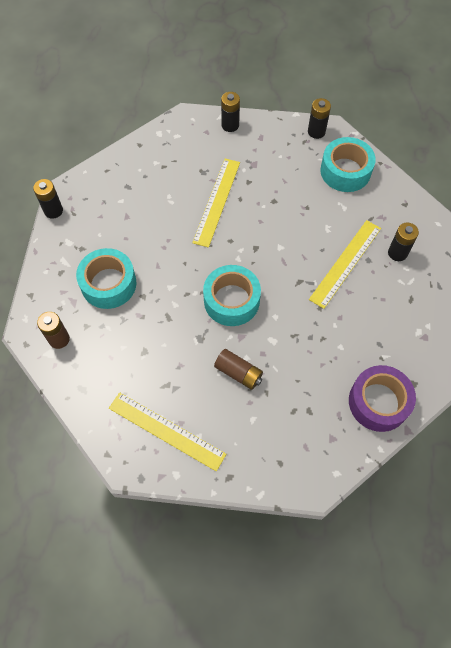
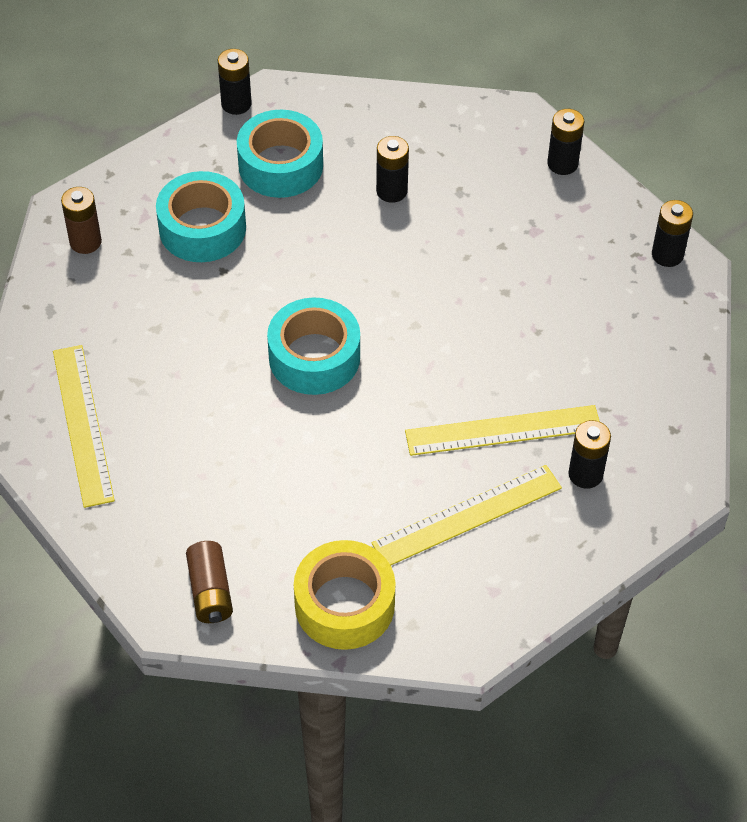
camera: 45 degrees right, 10 degrees down
yellow ruler [192,158,240,248] -> yellow ruler moved to [372,465,562,565]
brown battery [214,349,263,390] -> brown battery moved to [186,541,233,623]
turquoise tape [320,137,376,192] -> turquoise tape moved to [237,110,323,198]
purple tape [349,365,416,432] -> yellow tape [294,540,396,650]
none -> black battery [376,136,409,203]

